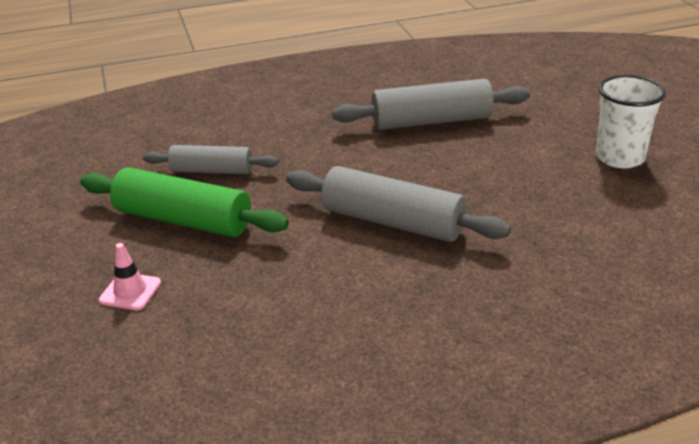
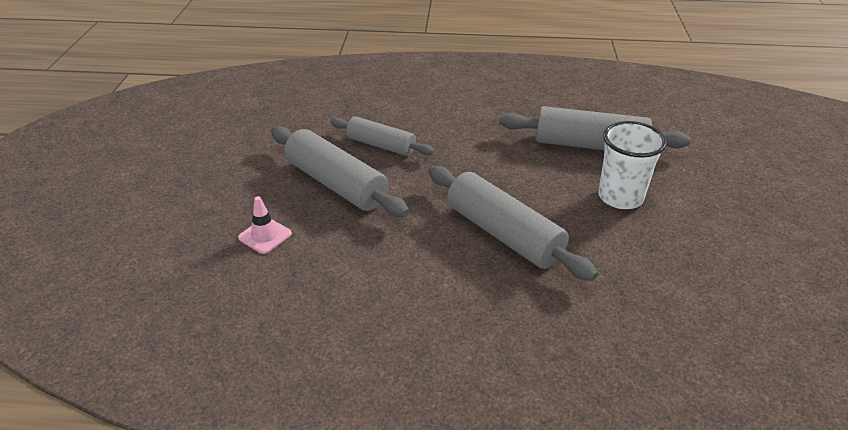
camera: 20 degrees right, 5 degrees up
green rolling pin [80,167,289,237] -> grey rolling pin [271,126,409,217]
white cup [596,75,666,168] -> white cup moved to [598,121,667,209]

